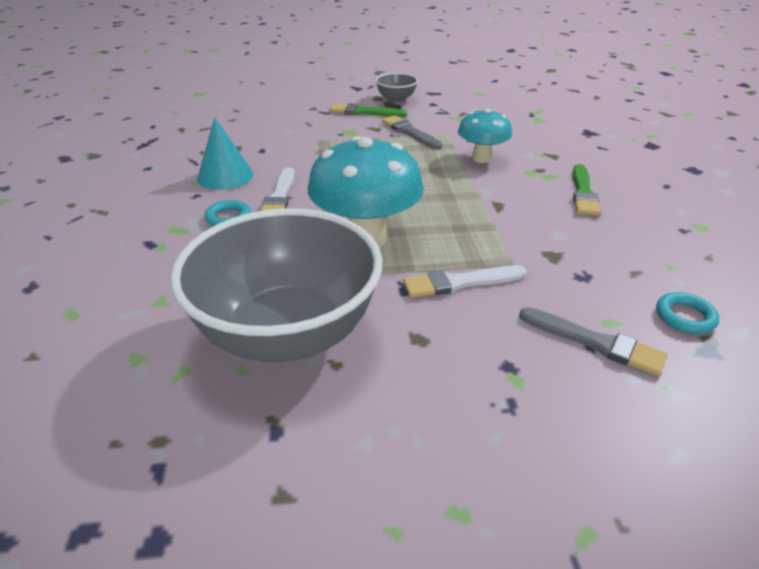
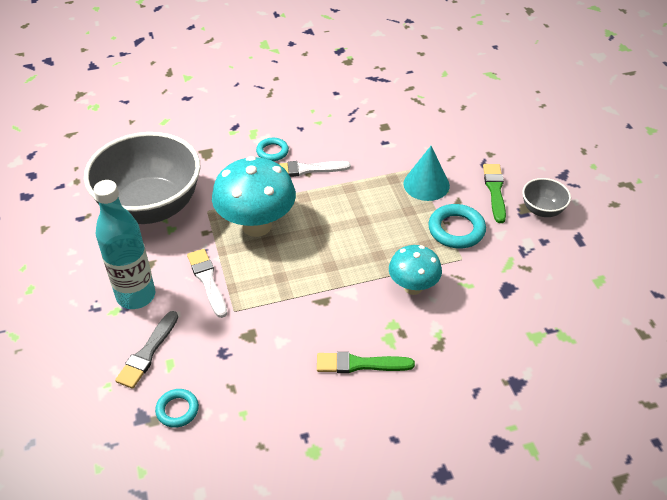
camera: 80 degrees right, 10 degrees up
turquoise cone [197,117,253,190] -> turquoise cone moved to [403,146,450,201]
grey brush [382,116,442,149] -> turquoise ring [428,204,486,249]
none -> turquoise bottle [93,180,155,309]

